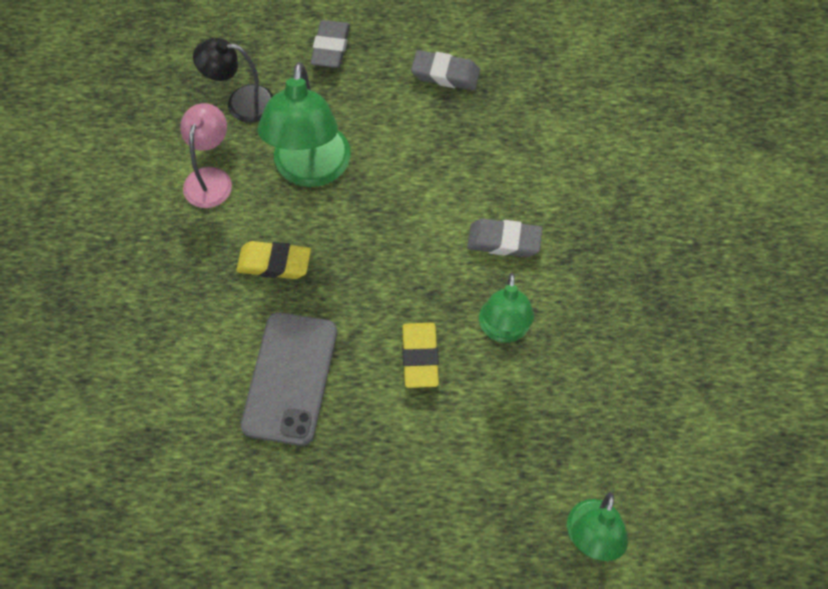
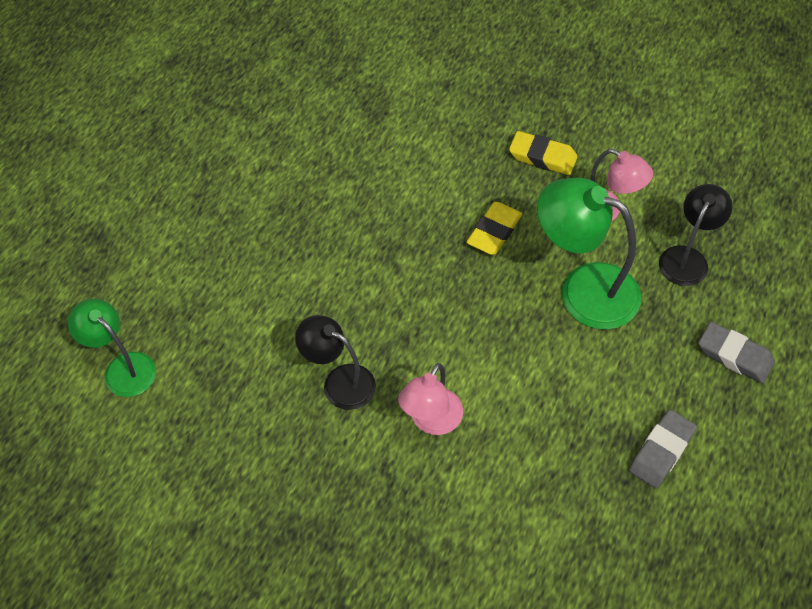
camera: 115 degrees right, 5 degrees down
grey phone [240,312,337,446] -> none
yellow eraser [402,323,439,388] -> yellow eraser moved to [509,131,578,175]
grey eraser [467,219,542,257] -> pink lamp [398,363,463,435]
green lamp [479,273,534,343] -> black lamp [295,315,376,410]

